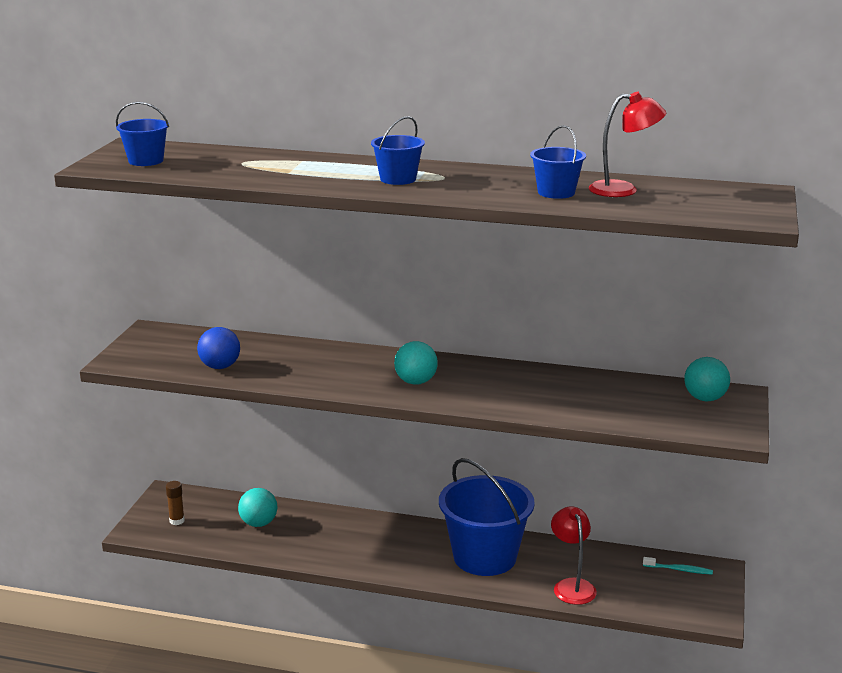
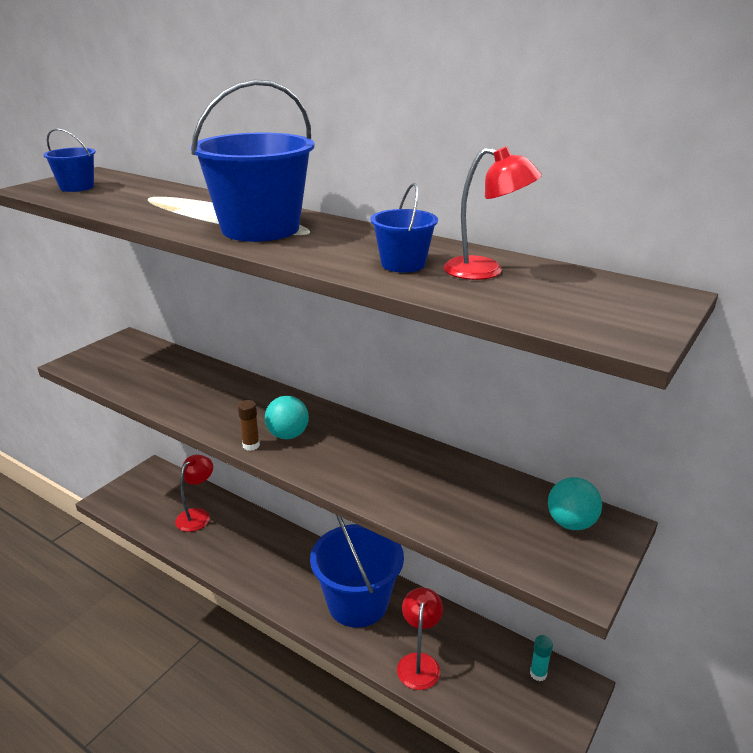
camera: 20 degrees right, 5 degrees up
brown glue stick [166,481,185,525] -> brown glue stick moved to [238,400,260,451]
blue ball [197,327,240,369] -> none
turquoise ball [238,488,277,527] -> red lamp [175,455,213,532]
blue bucket [371,116,425,185] -> blue bucket [191,79,315,242], size x2.01
turquoise toothbrush [643,557,713,575] -> turquoise glue stick [530,635,553,681]

